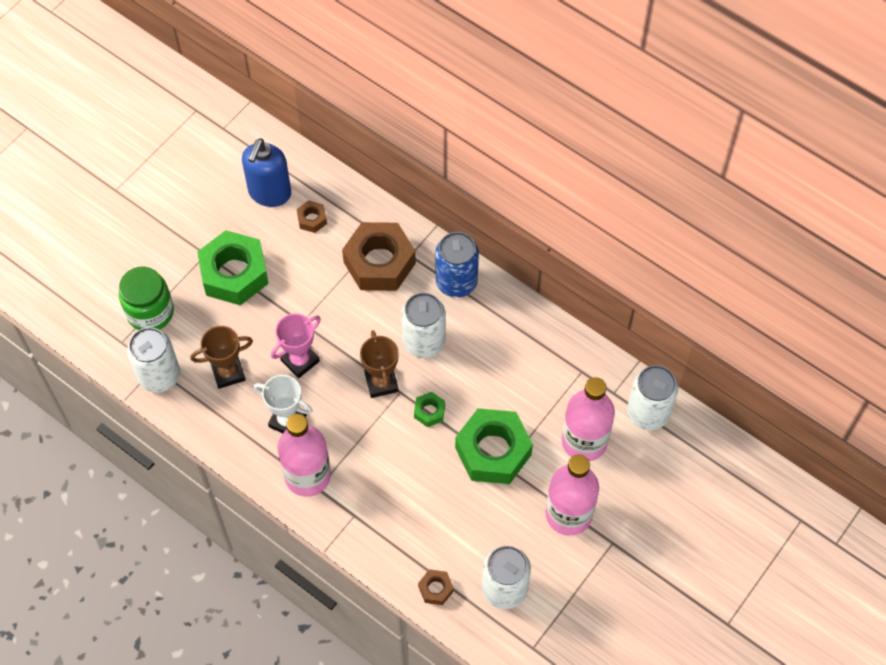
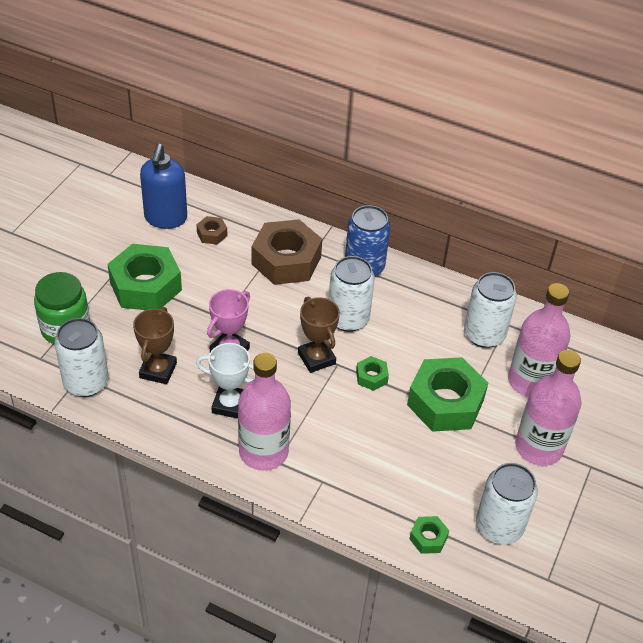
camera: 15 degrees left, 15 degrees down
brown trophy [190,326,253,389] -> brown trophy turned 45 degrees counterclockwise [133,307,177,384]
brown nut [418,569,454,605] -> green nut [409,516,449,554]
white can [627,365,678,430] -> white can moved to [464,272,517,348]

